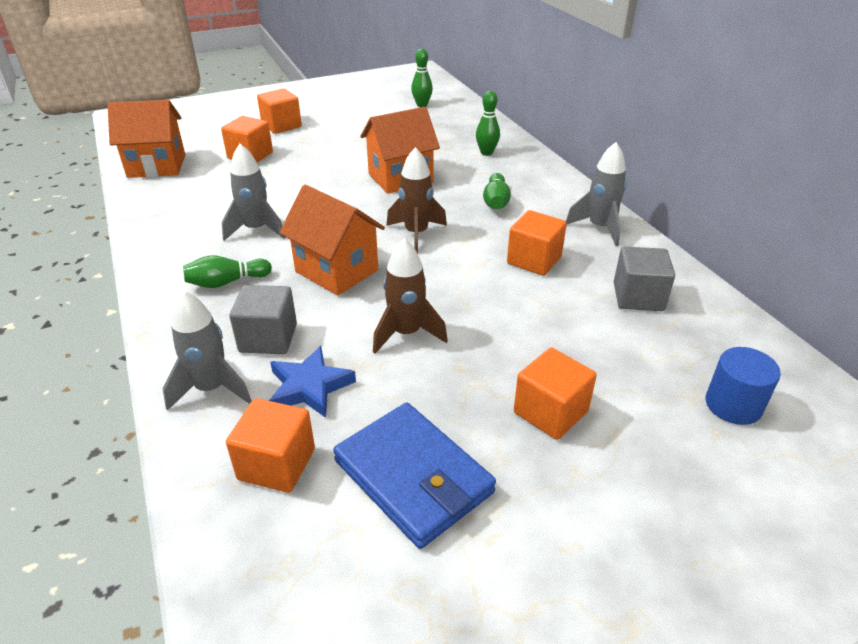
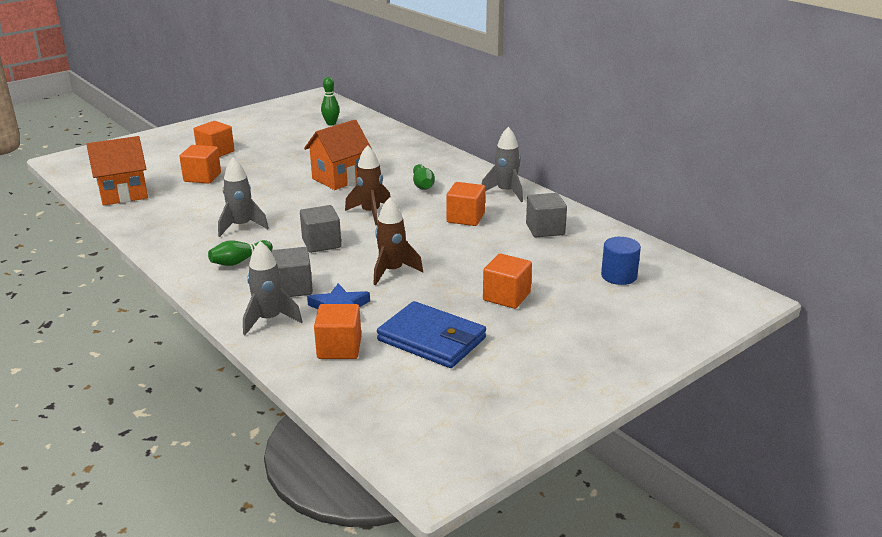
camera: 15 degrees left, 10 degrees down
orange house [279,185,385,296] -> grey cube [300,205,341,253]
green bowling pin [476,91,500,156] -> none

